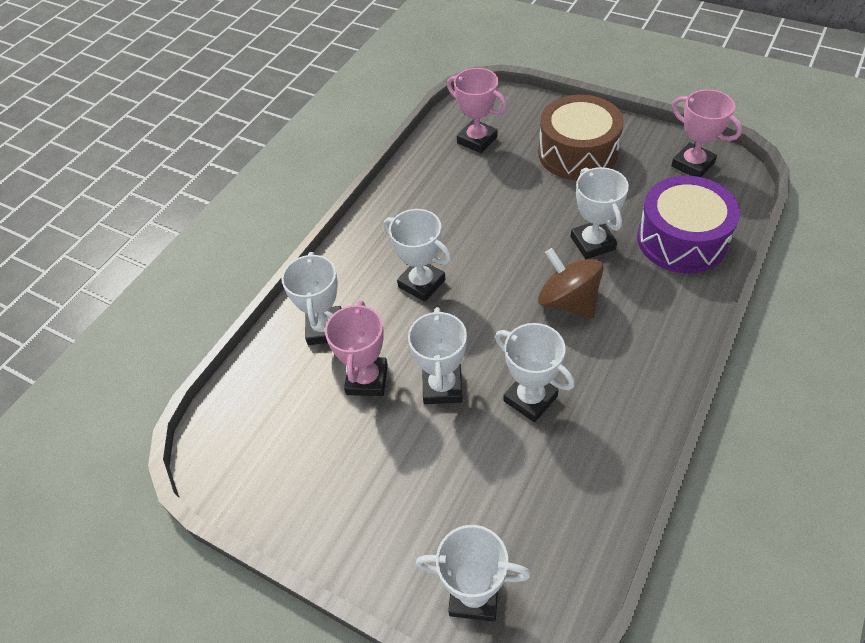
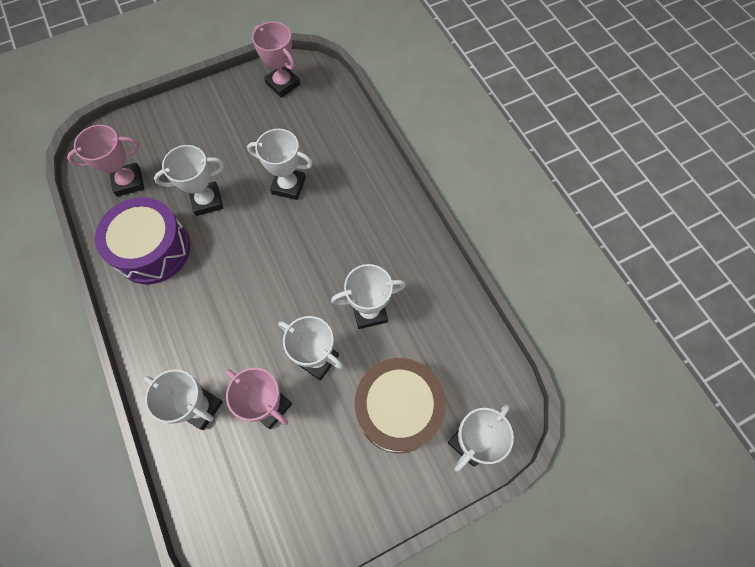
camera: 60 degrees left, 15 degrees up
white trophy [384,209,451,302] -> white trophy moved to [154,145,225,216]
brown drum [538,95,624,180] -> brown drum moved to [355,358,446,453]
brown spinning top [538,248,604,318] -> none
purple drum [637,176,740,273] -> purple drum moved to [95,197,190,284]
pink trophy [671,89,742,177] -> pink trophy turned 60 degrees clockwise [252,22,300,98]

